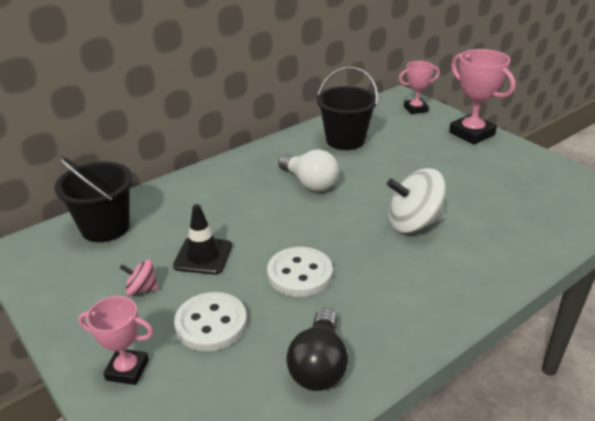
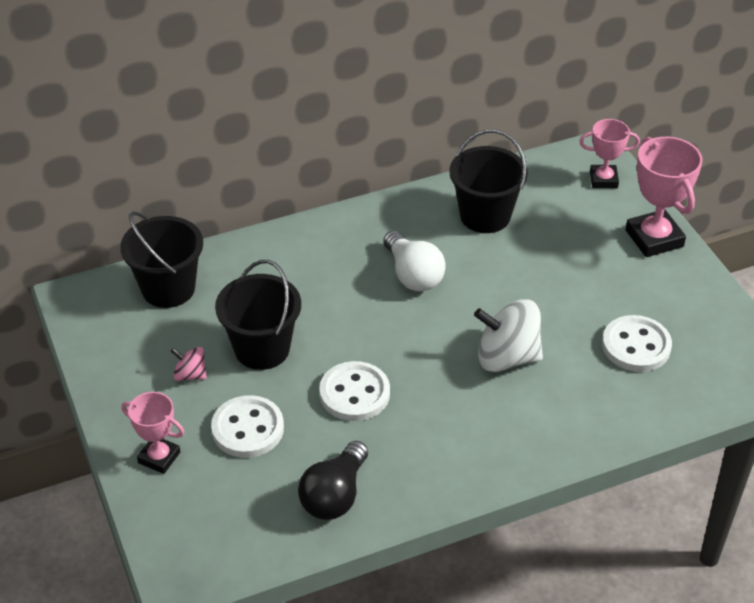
camera: 15 degrees right, 10 degrees up
black traffic cone [173,204,232,275] -> black bucket [215,260,301,370]
none -> white button [602,315,672,372]

